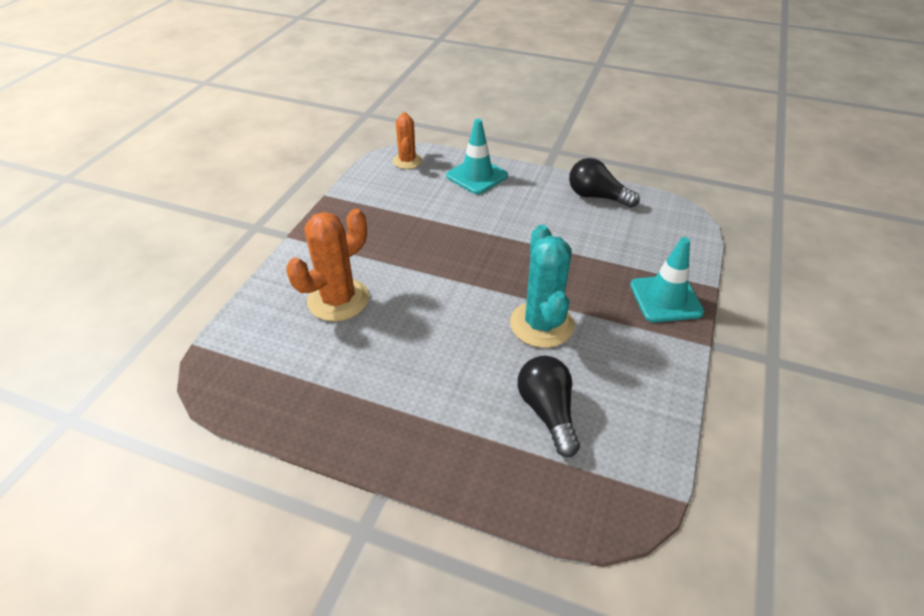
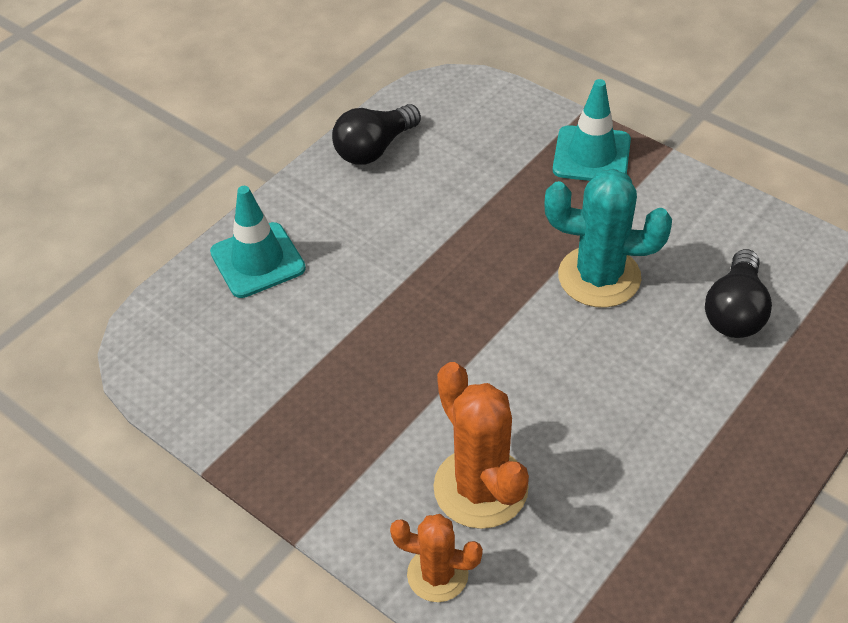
camera: 70 degrees left, 5 degrees up
orange cactus [393,112,422,169] -> orange cactus moved to [390,514,483,602]
black light bulb [518,356,580,457] -> black light bulb turned 75 degrees counterclockwise [705,249,772,338]

